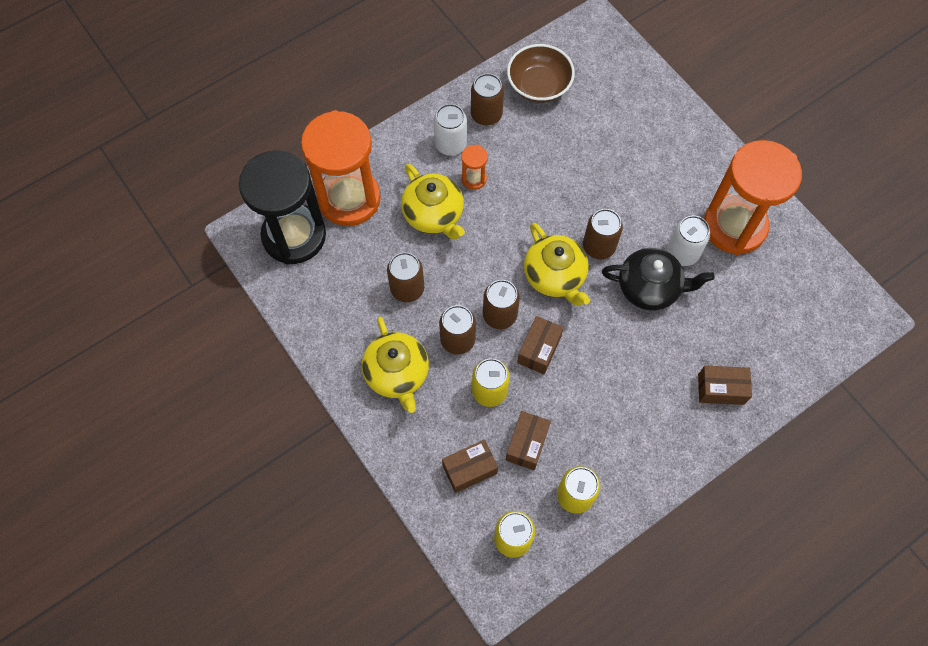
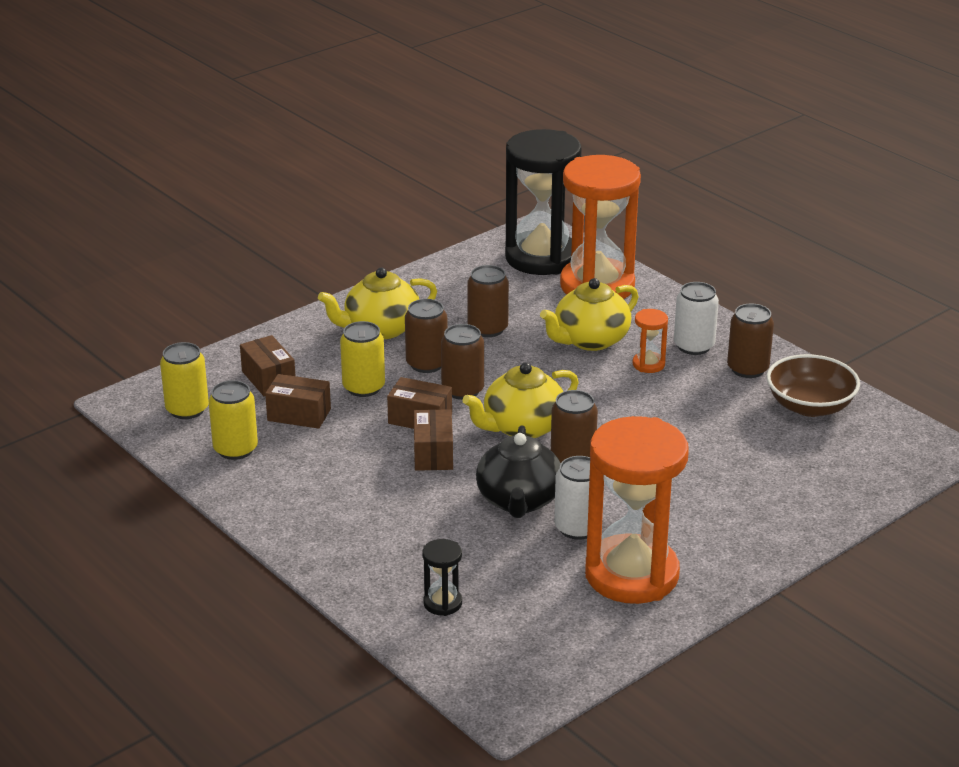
camera: 85 degrees right, 35 degrees down
brown box [698,366,752,405] -> brown box moved to [414,409,453,471]
none -> black hourglass [422,539,462,616]

